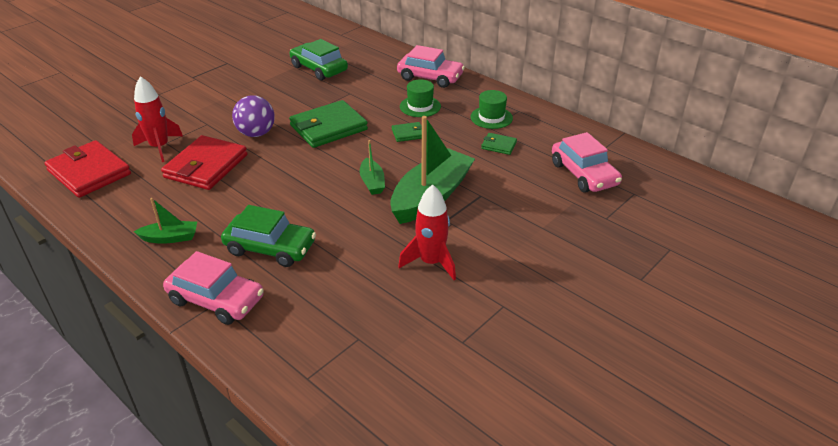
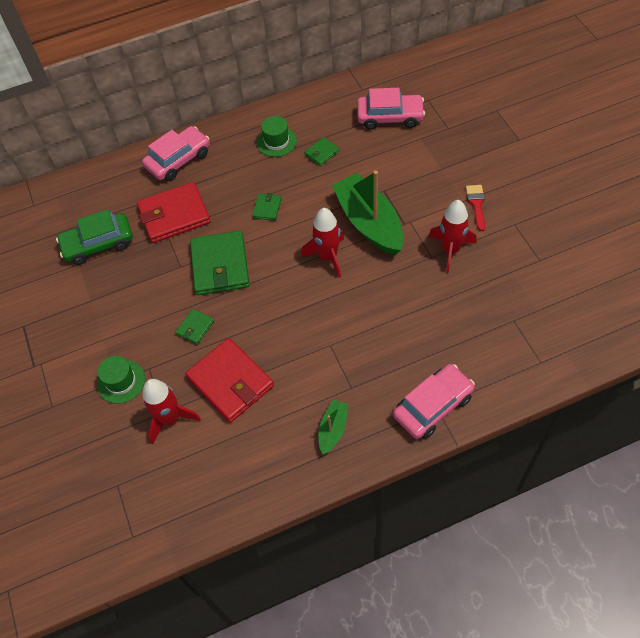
camera: 60 degrees left, 20 degrees up
red wallet [44,140,131,198] -> red wallet moved to [137,182,210,243]
green car [221,205,316,267] -> none
purple ball [232,95,275,137] -> green wallet [175,309,214,345]
green boat [360,140,385,195] -> red rocket [301,208,344,278]
green hat [400,79,441,117] -> green hat moved to [97,356,145,404]
none -> red brush [466,185,485,231]

